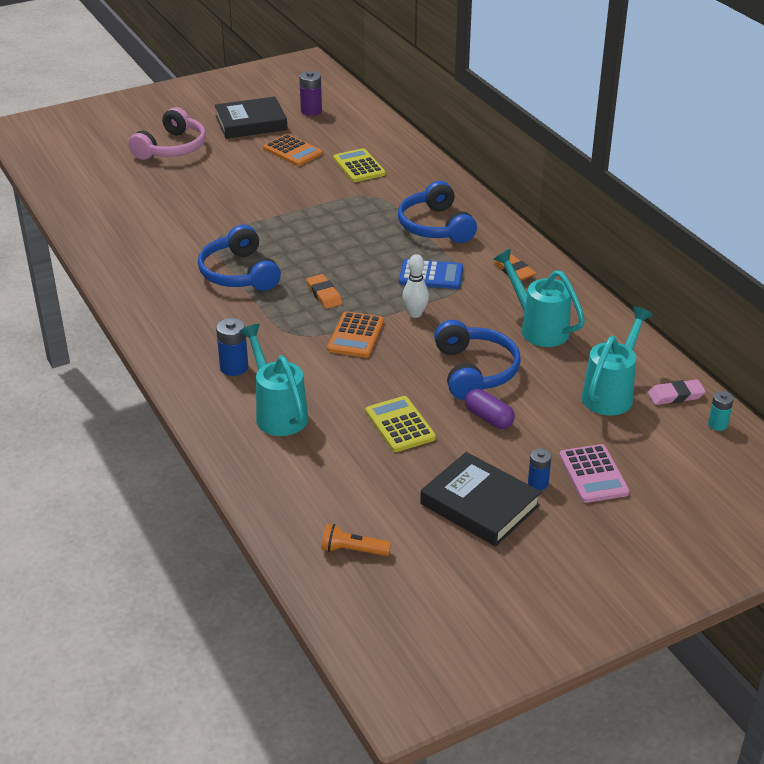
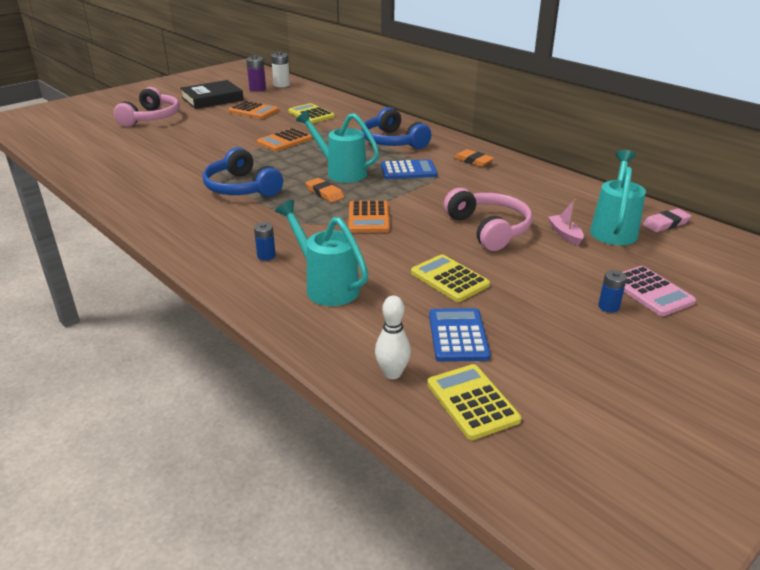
camera: 15 degrees left, 5 degrees down
blue battery [216,318,248,376] -> blue battery [254,222,276,261], size x0.66
orange flashlight [322,524,391,556] -> yellow calculator [427,364,521,440]
white bowling pin [402,254,429,318] -> white bowling pin moved to [375,296,411,379]
black book [420,452,541,546] -> none
blue headphones [434,320,521,400] -> pink headphones [444,188,532,251]
purple capsule [465,389,515,429] -> none
turquoise watering can [494,249,585,347] -> turquoise watering can moved to [296,110,379,183]
turquoise battery [708,391,734,431] -> none
none -> orange calculator [257,128,312,151]
none -> white battery [271,52,290,87]
none -> blue calculator [429,308,491,362]
none -> pink boat [548,199,584,245]

